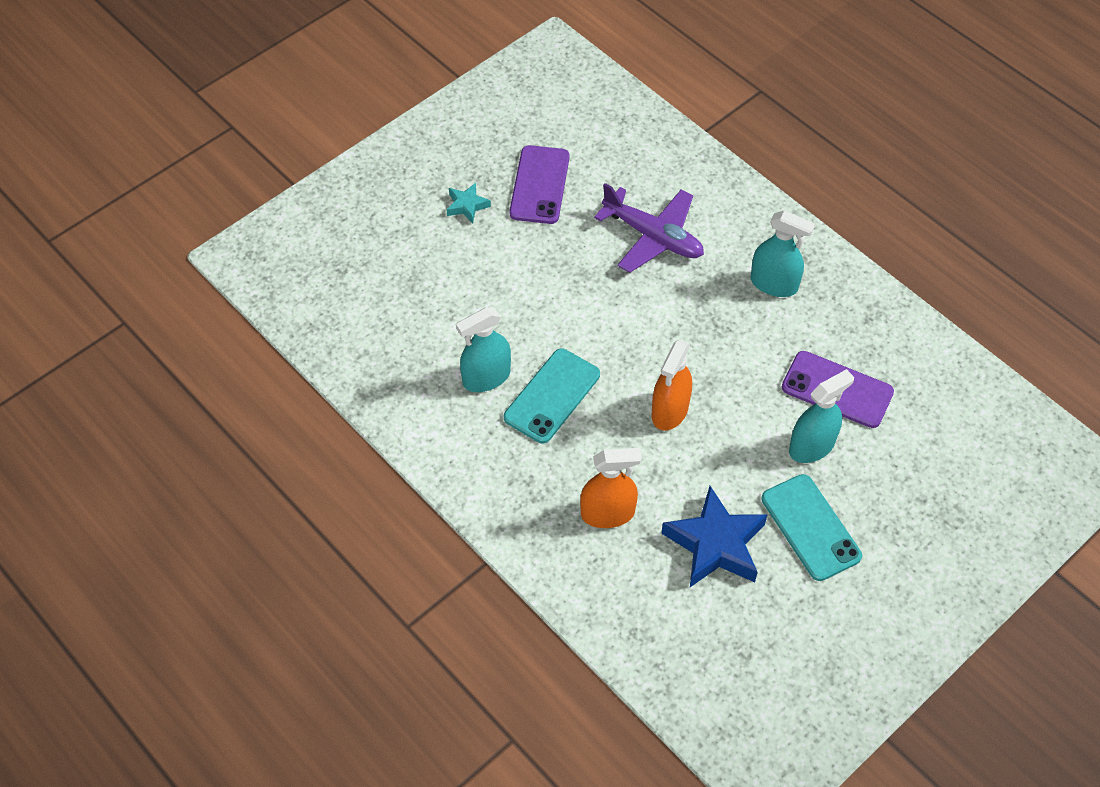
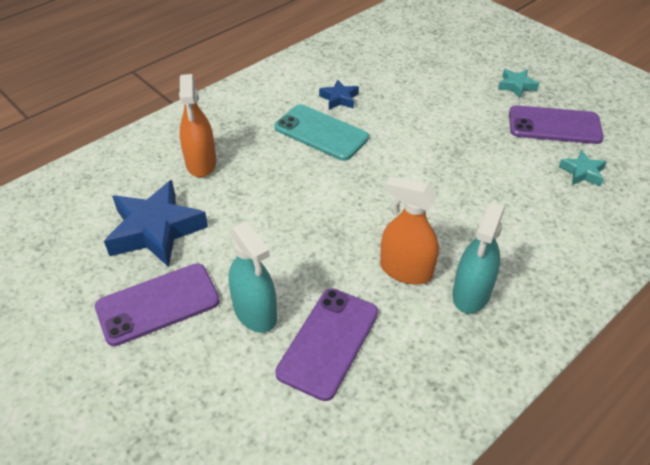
camera: 90 degrees right, 10 degrees down
turquoise spray bottle [456,308,511,392] -> blue star [319,80,359,110]
purple plane [594,183,704,273] -> none
orange spray bottle [652,340,692,431] -> orange spray bottle moved to [380,176,439,285]
turquoise phone [761,474,862,581] -> purple phone [95,263,220,346]
none -> turquoise star [559,150,607,187]

